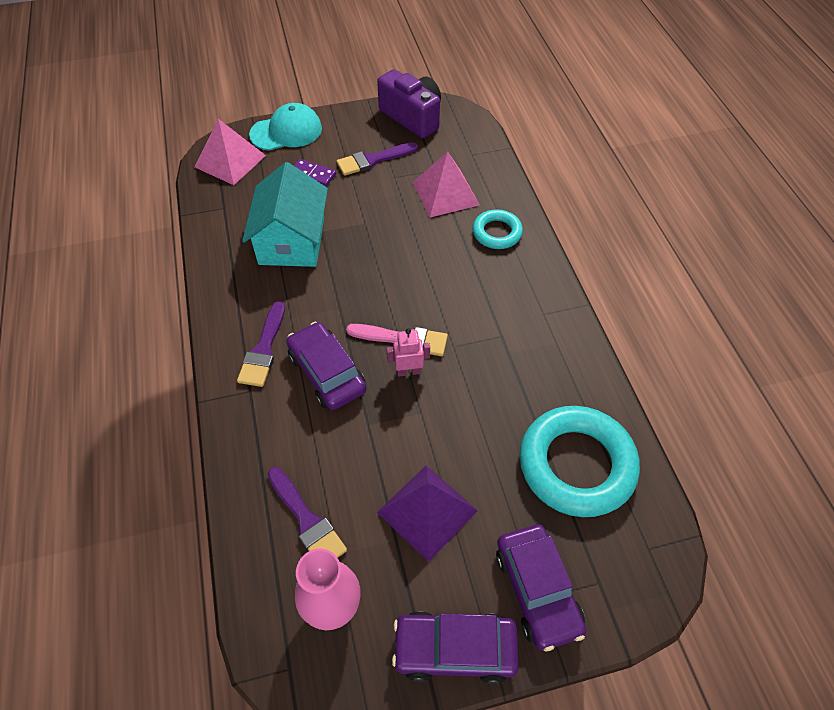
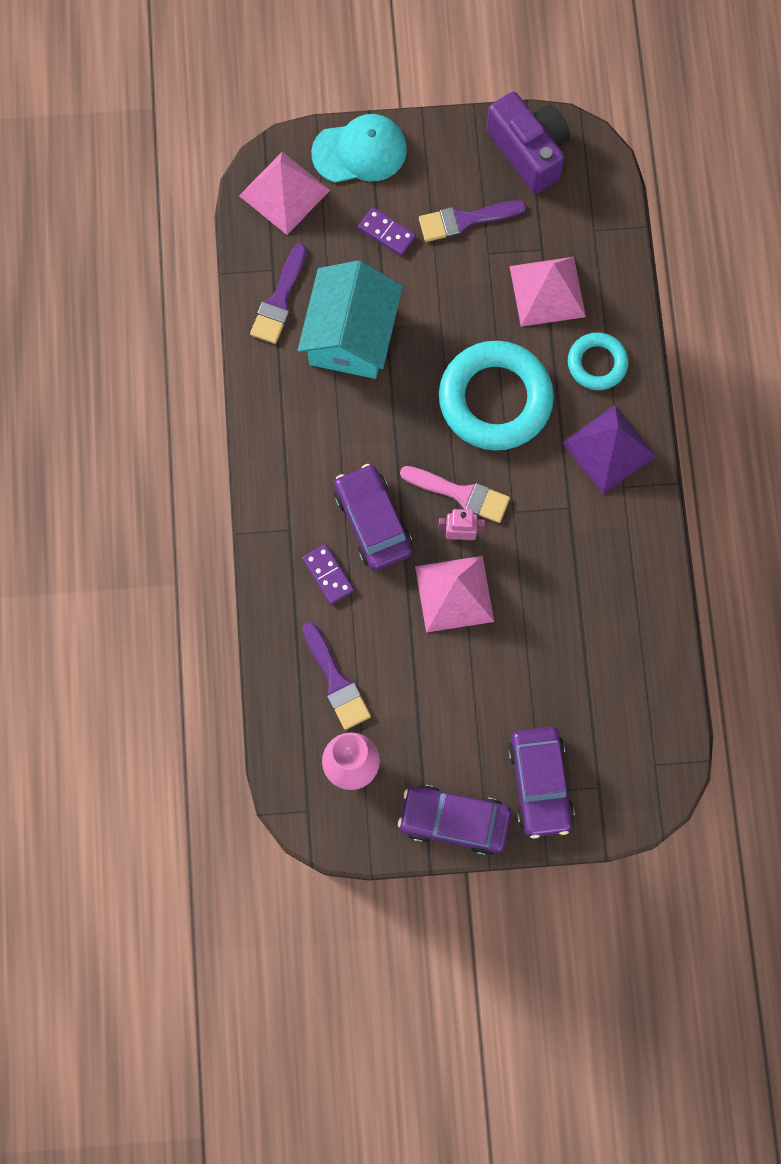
camera: 10 degrees right, 20 degrees up
purple brush [237,301,285,387] -> purple brush moved to [250,243,307,344]
purple pyramid [377,465,478,562] -> purple pyramid moved to [562,405,656,494]
turquoise ring [519,406,640,517] -> turquoise ring moved to [439,341,554,451]
none -> purple domino [302,544,354,604]
none -> pink pyramid [415,556,494,633]

